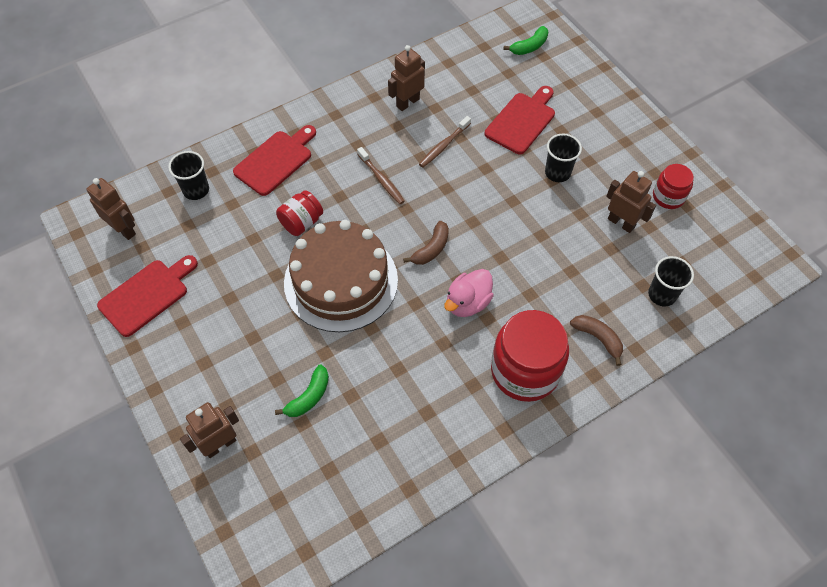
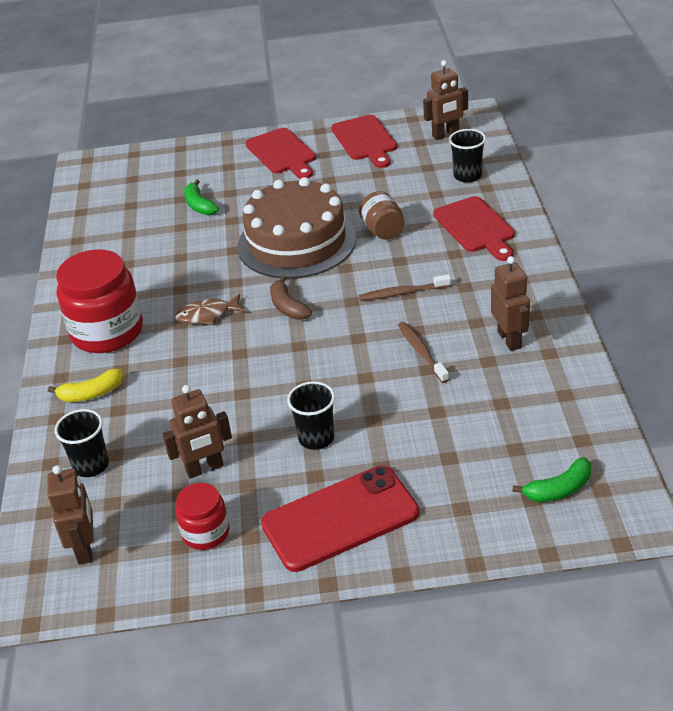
camera: 120 degrees right, 20 degrees down
brown robot [180,402,239,458] -> brown robot moved to [47,465,94,565]
red jar [276,190,323,236] -> brown jar [359,191,405,240]
pink duck [444,269,494,317] -> brown fish [175,294,246,325]
red cutting board [485,86,555,154] -> red cutting board moved to [245,128,316,179]
green banana [503,26,548,55] -> green banana turned 105 degrees counterclockwise [512,457,591,502]
brown banana [570,315,623,366] -> yellow banana [48,369,123,402]
none -> red phone [261,465,419,572]

